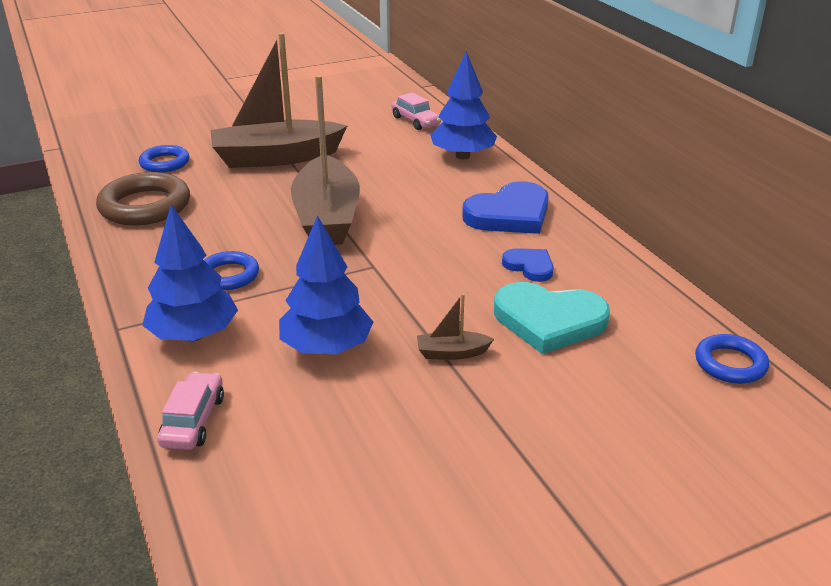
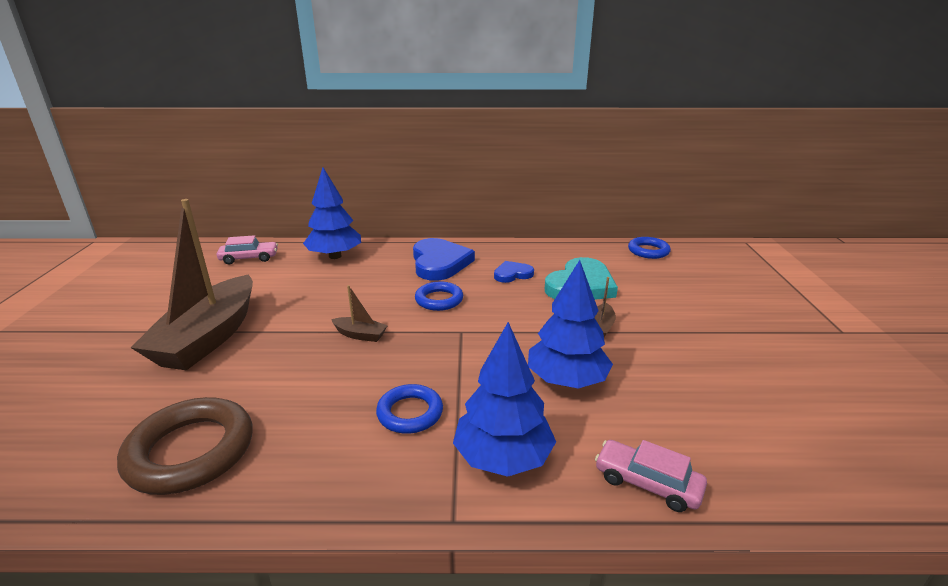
camera: 65 degrees left, 5 degrees down
blue ring [139,145,189,173] -> blue ring moved to [415,281,463,311]
brown boat [291,75,360,245] -> brown boat [331,285,388,342], size x0.40

